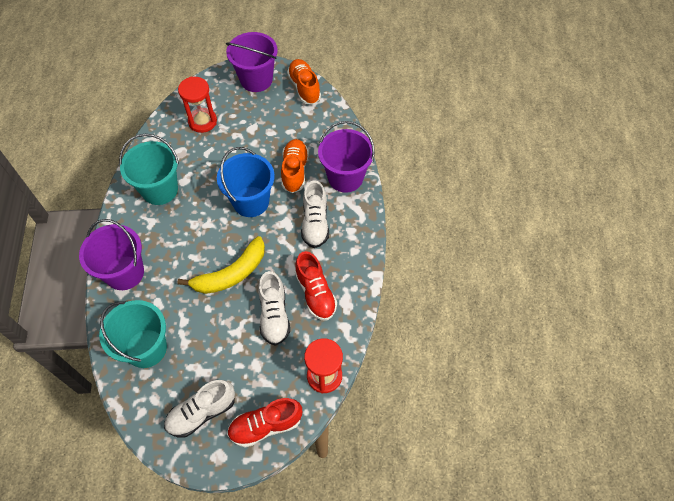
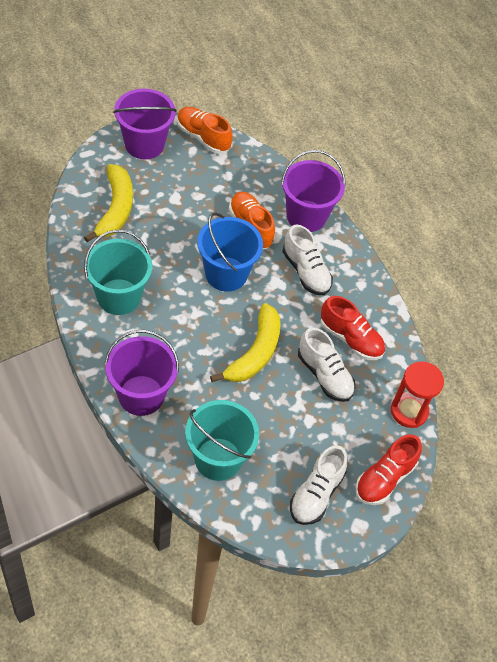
camera: 35 degrees left, 5 degrees down
red hourglass [178,77,217,133] -> yellow banana [84,164,133,242]

